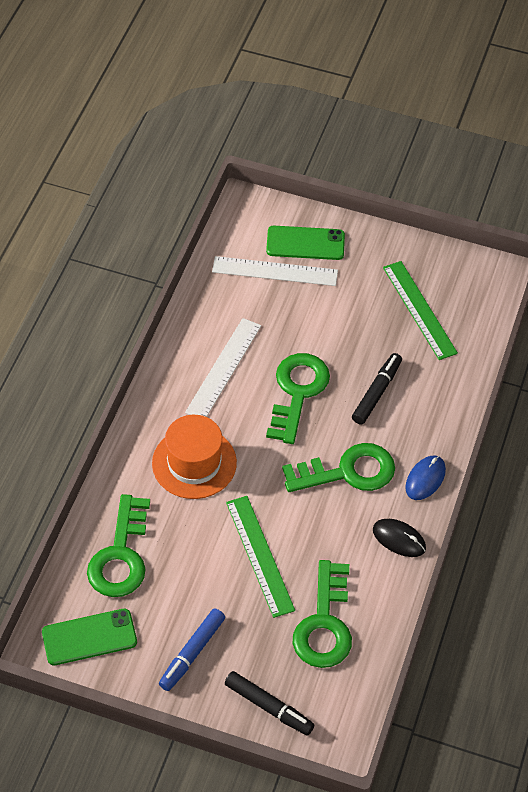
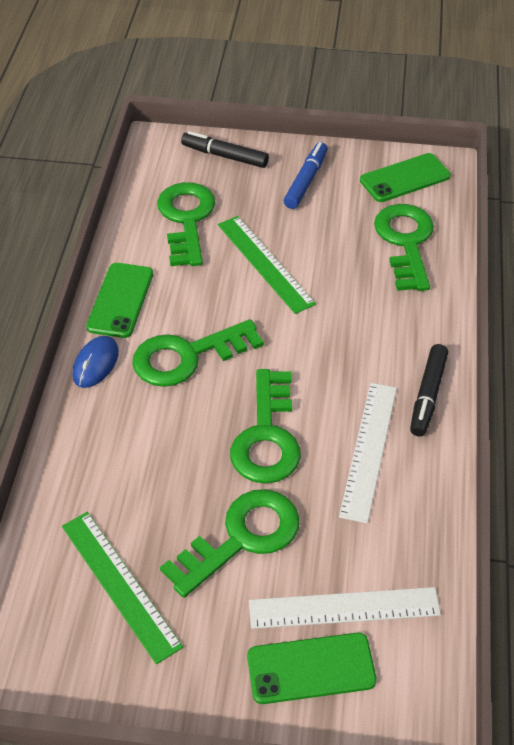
camera: 170 degrees right, 5 degrees down
orange hat [152,415,237,499] -> none
black marker [352,353,402,424] -> black marker moved to [410,344,448,437]
black mouse [373,519,426,557] -> green phone [86,263,153,338]
none -> green key [160,489,300,598]

